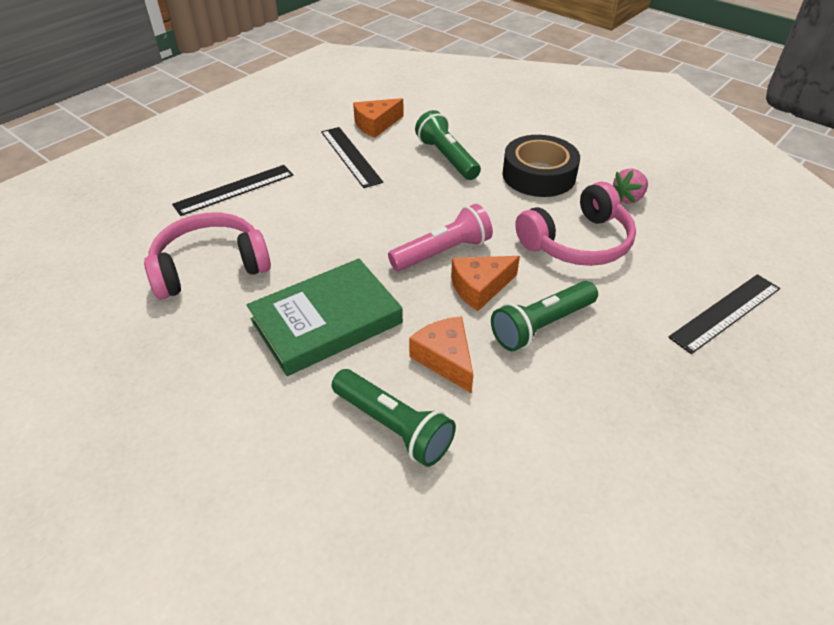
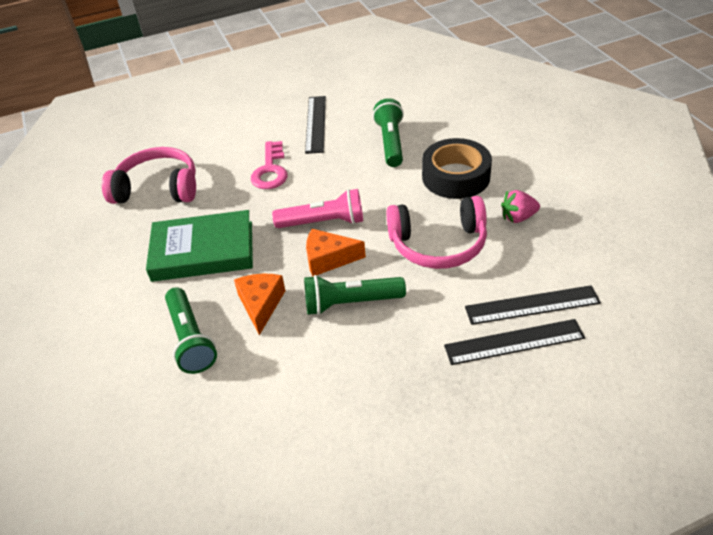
camera: 30 degrees right, 0 degrees up
black ruler [172,165,293,216] -> black ruler moved to [465,285,601,325]
orange cheese [353,98,404,138] -> none
none -> pink key [251,141,288,189]

